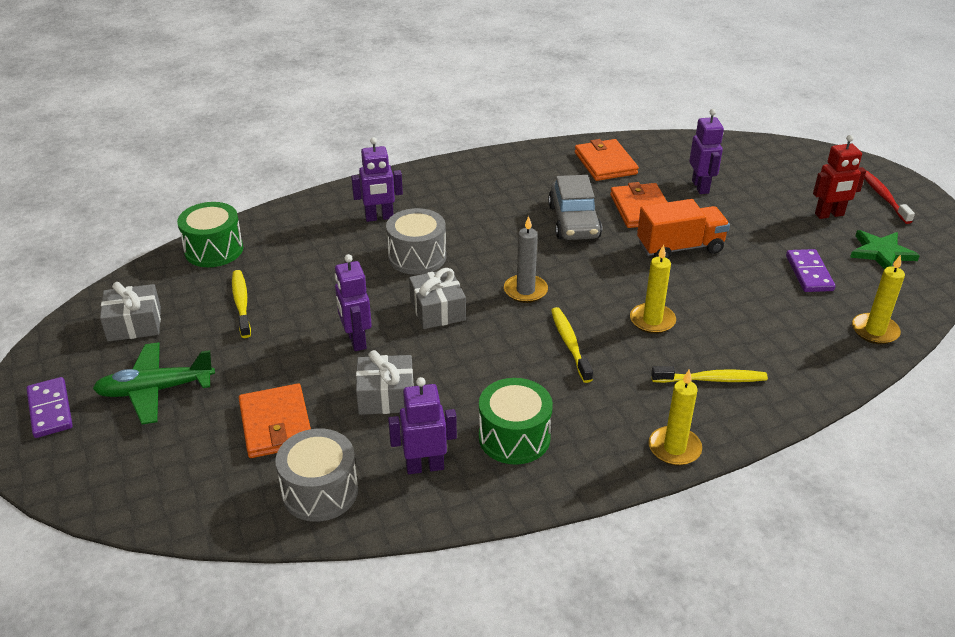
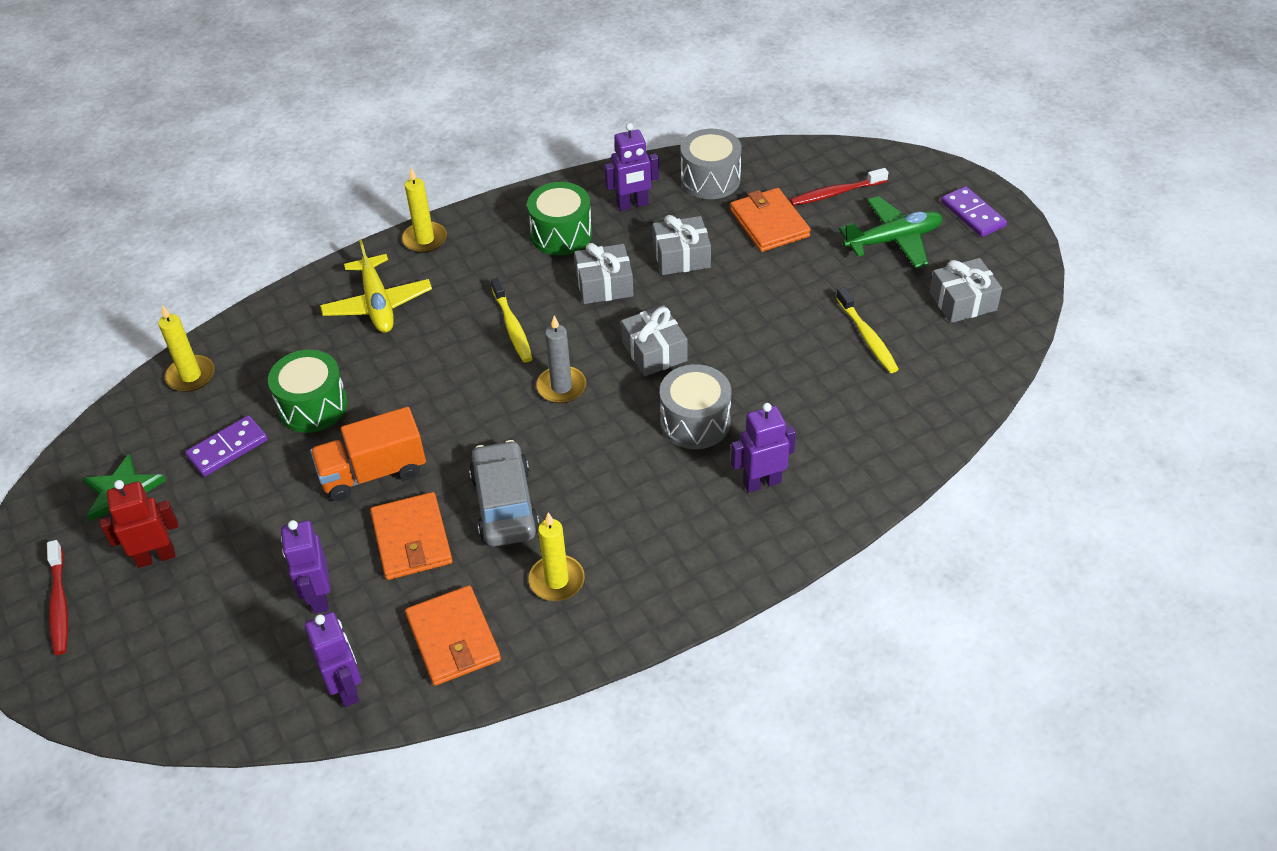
camera: 175 degrees right, 10 degrees up
green drum [177,202,243,267] -> green drum moved to [268,350,348,433]
purple robot [334,254,372,351] -> purple robot moved to [305,612,361,707]
yellow candle [630,245,676,334] -> yellow candle moved to [529,512,585,601]
yellow toothbrush [651,366,768,383] -> yellow plane [320,239,432,333]
purple domino [786,249,835,292] -> purple domino turned 60 degrees clockwise [185,415,268,477]
none -> grey gift [574,243,634,304]
none -> red toothbrush [790,168,888,206]

